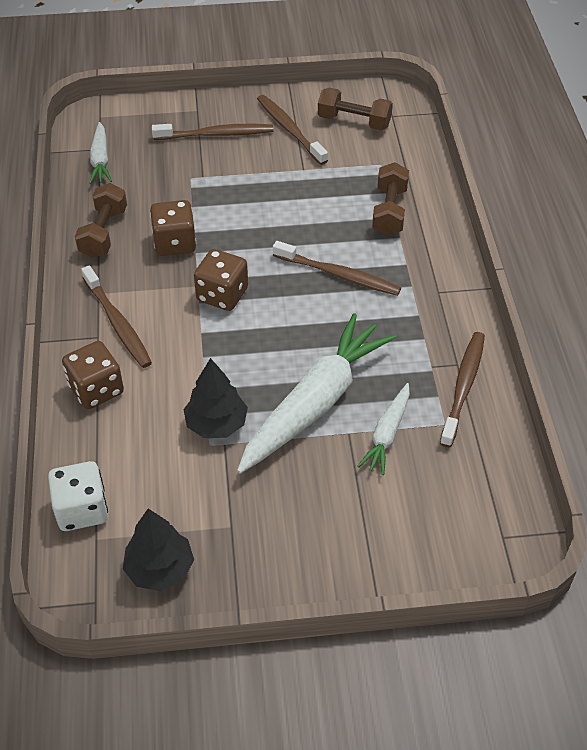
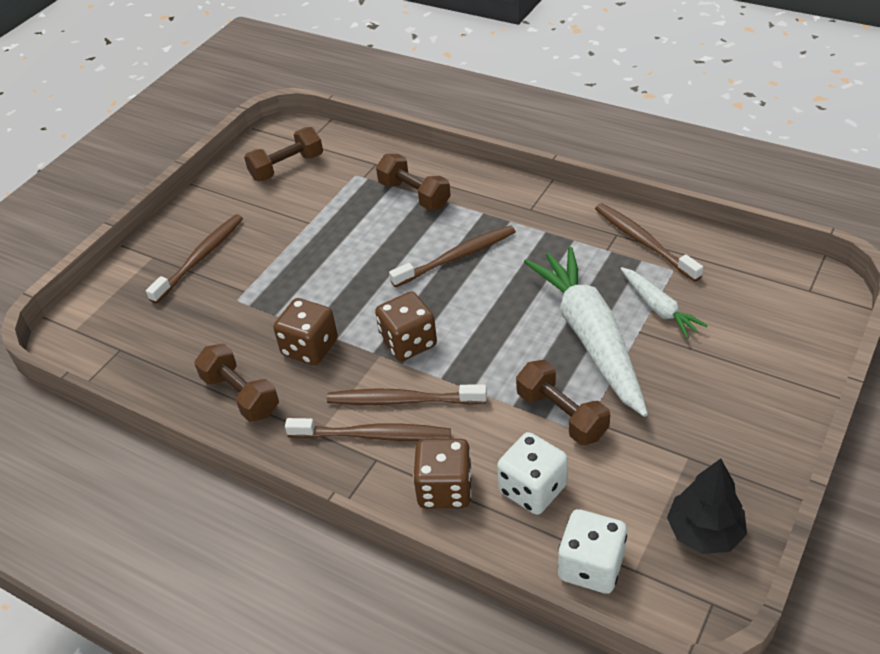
camera: 50 degrees left, 5 degrees down
white carrot [89,122,112,184] -> none
black tree [183,358,248,438] -> brown dumbbell [516,360,610,445]
brown toothbrush [257,95,328,165] -> brown toothbrush moved to [327,385,487,405]
none -> white dice [497,432,568,515]

